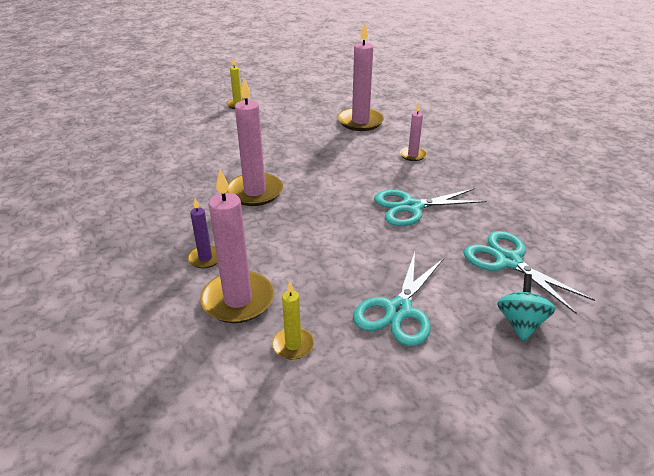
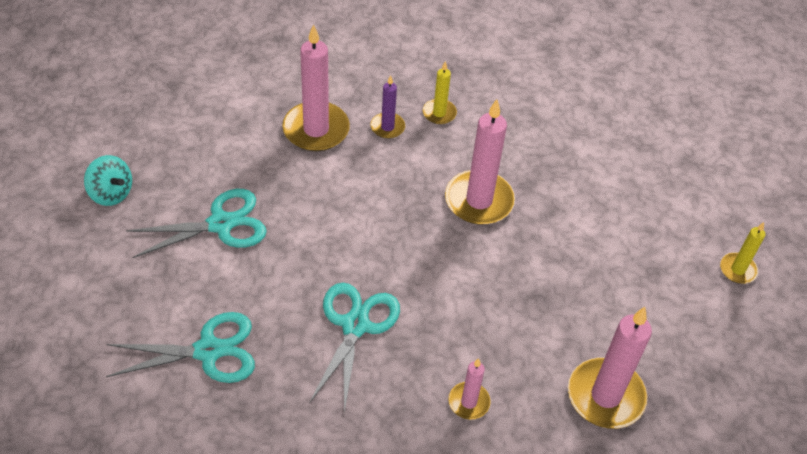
camera: 115 degrees right, 15 degrees up
yellow candle [272,281,314,360] -> yellow candle moved to [423,61,457,124]
turquoise scissors [353,252,444,346] -> turquoise scissors turned 105 degrees clockwise [126,189,267,258]
turquoise spinning top [497,274,555,342] -> turquoise spinning top moved to [84,155,132,206]

